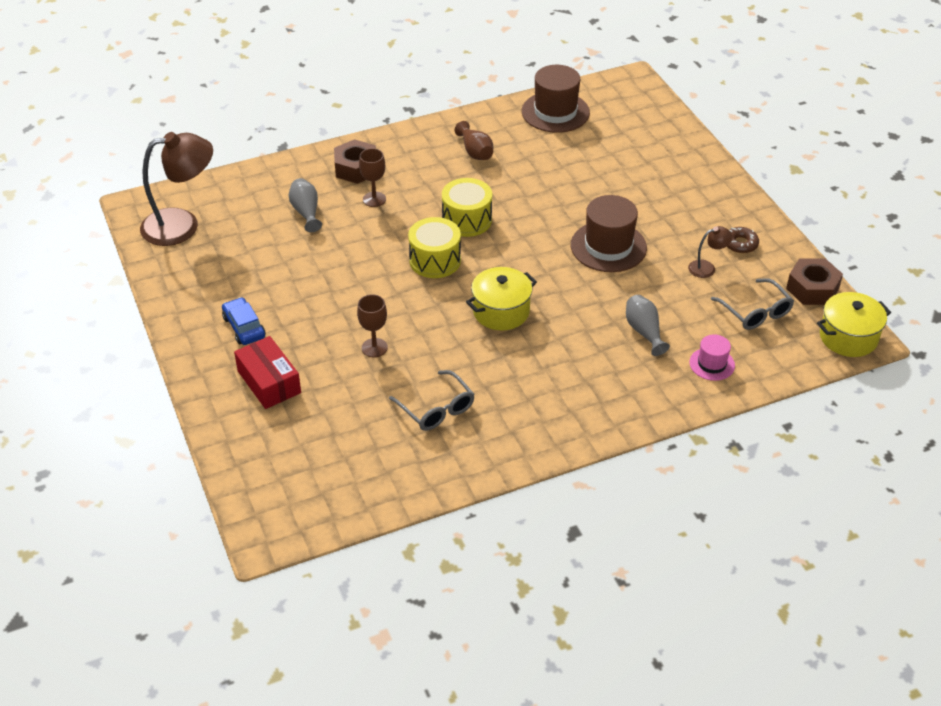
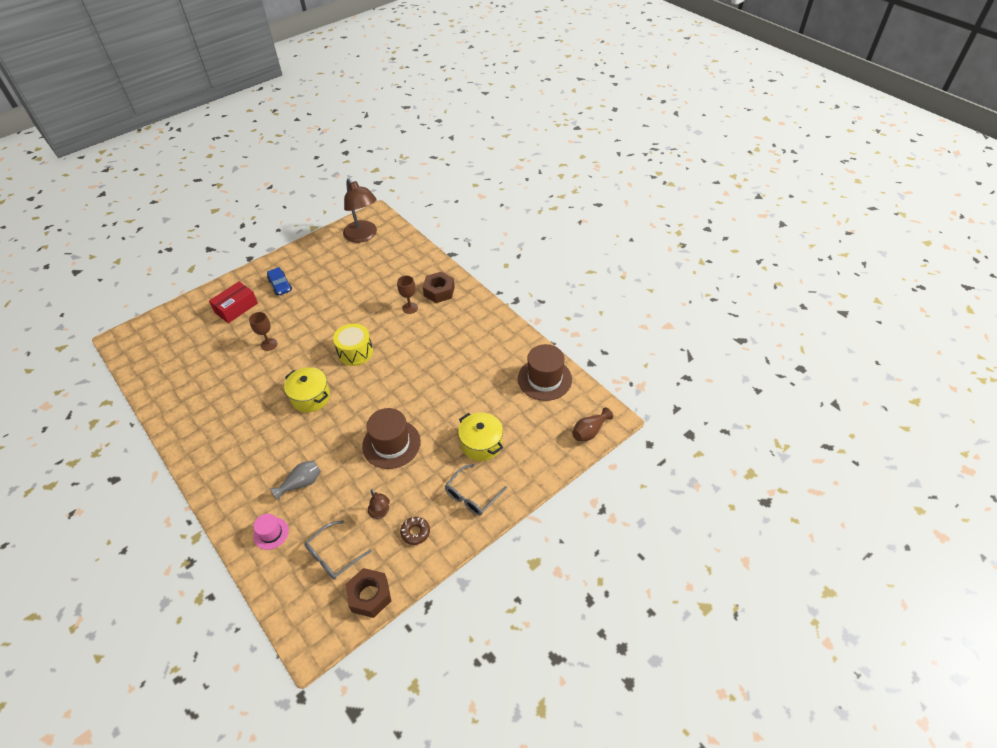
camera: 75 degrees right, 5 degrees up
blue car [222,297,265,345] -> blue car turned 105 degrees clockwise [267,267,292,295]
grey vase [289,178,322,232] -> none
grey glasses [389,370,475,431] -> grey glasses moved to [445,464,507,516]
yellow drum [442,178,492,237] -> none
brown vase [455,121,493,160] -> brown vase moved to [572,407,613,441]
yellow pot [817,292,891,357] -> yellow pot moved to [458,413,503,461]

